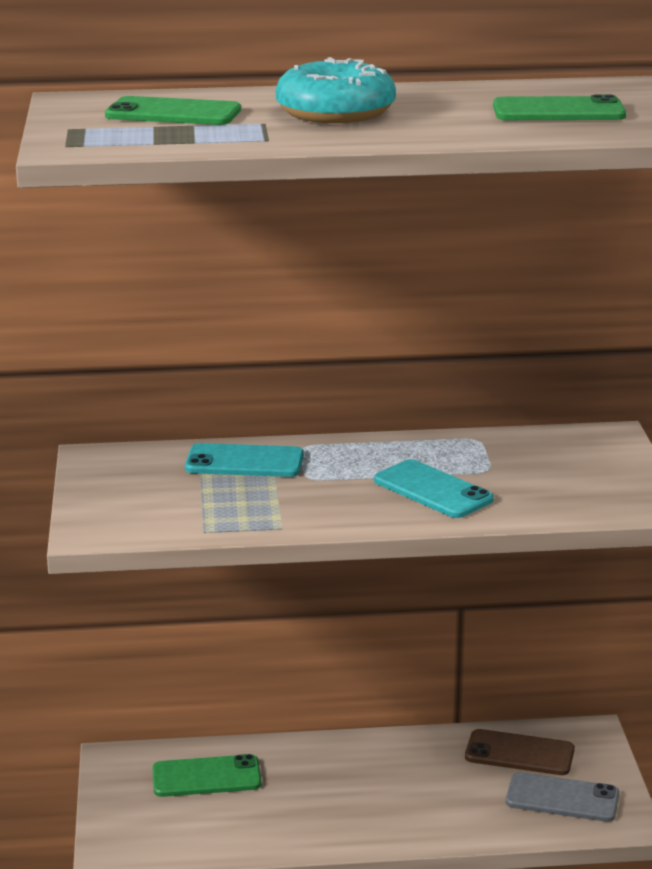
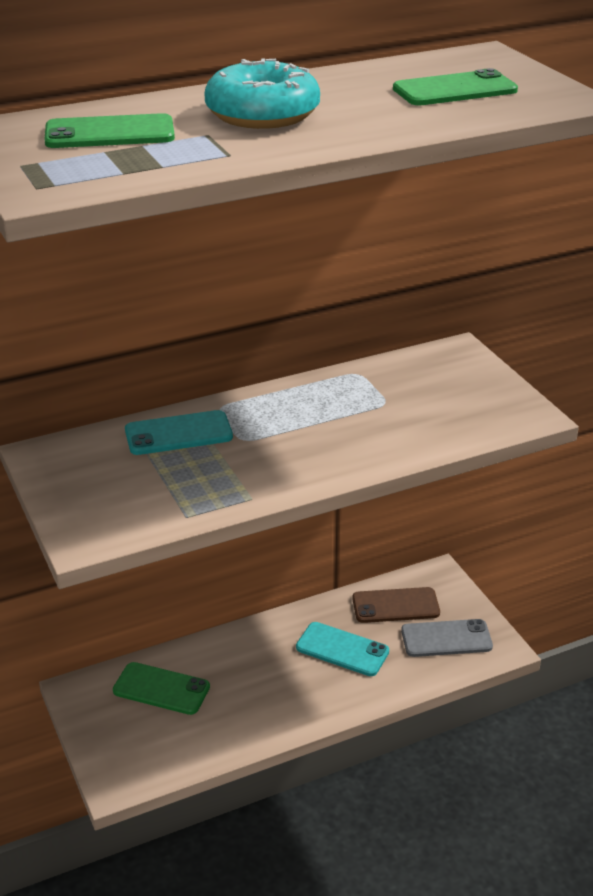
camera: 20 degrees left, 10 degrees up
green phone [152,754,261,797] -> green phone turned 45 degrees clockwise [113,662,210,715]
turquoise phone [374,459,494,518] -> turquoise phone moved to [296,622,389,676]

